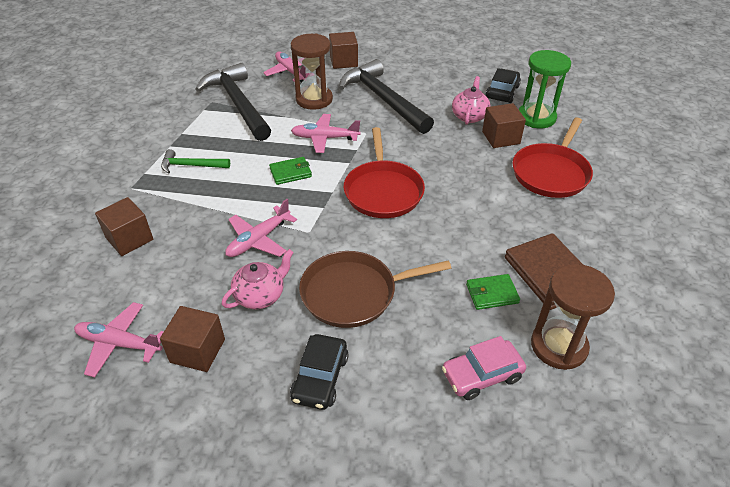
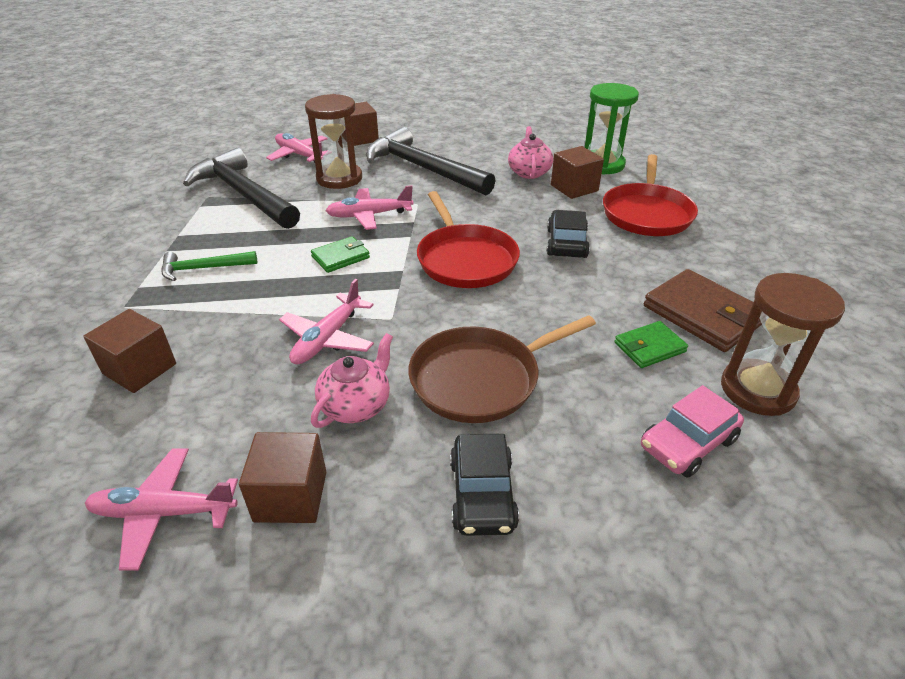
camera: 15 degrees left, 5 degrees down
black car [485,68,521,103] -> black car moved to [547,210,590,258]

